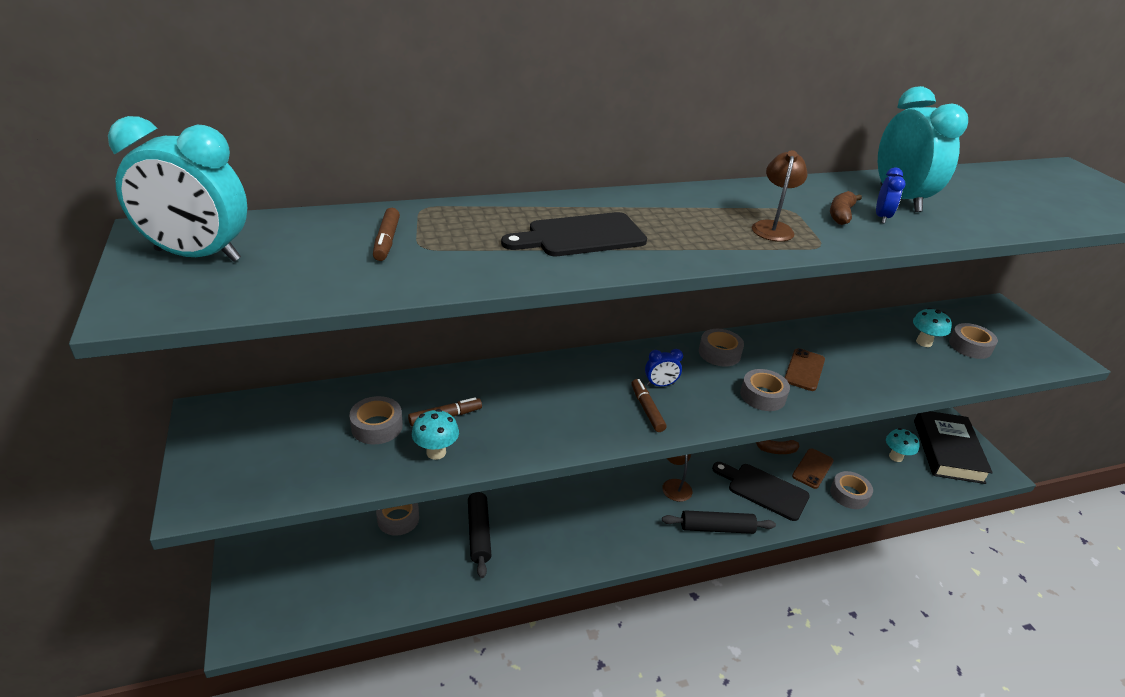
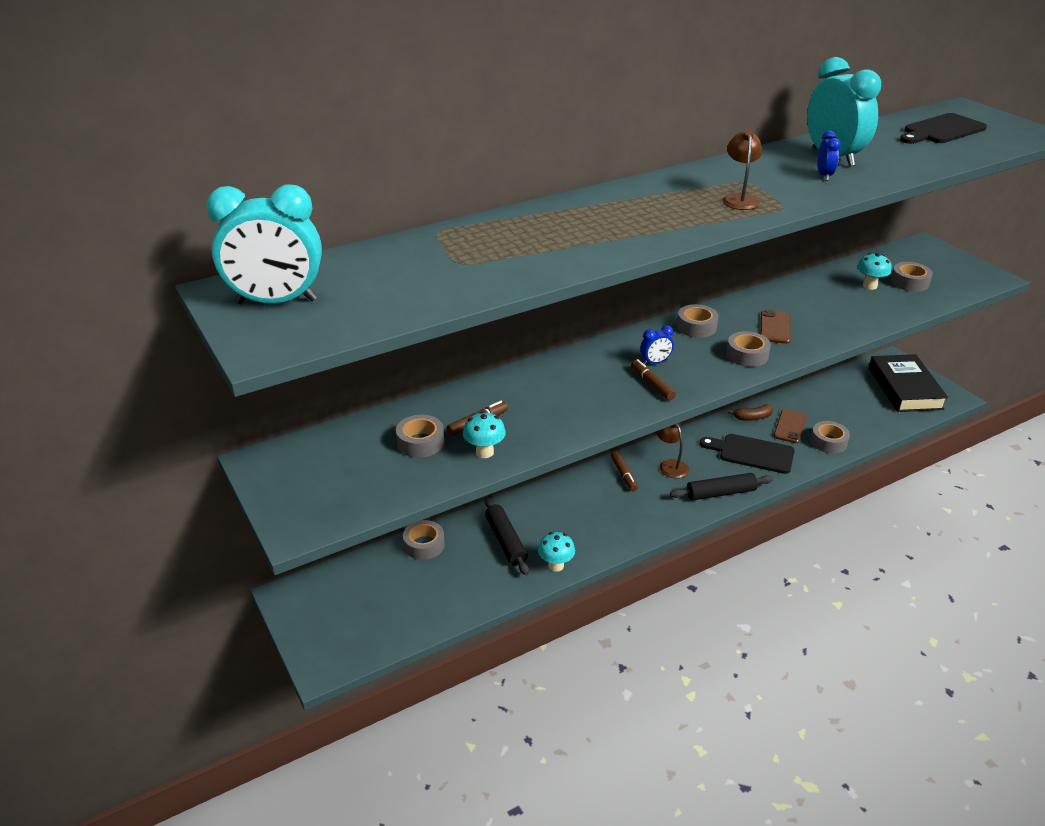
camera: 10 degrees left, 0 degrees up
brown marker [373,208,400,261] -> brown marker moved to [610,451,638,491]
black cutting board [501,212,647,256] -> black cutting board moved to [900,113,987,144]
brown banana [830,191,862,225] -> none
turquoise mushroom [886,428,920,462] -> turquoise mushroom moved to [538,532,575,572]

